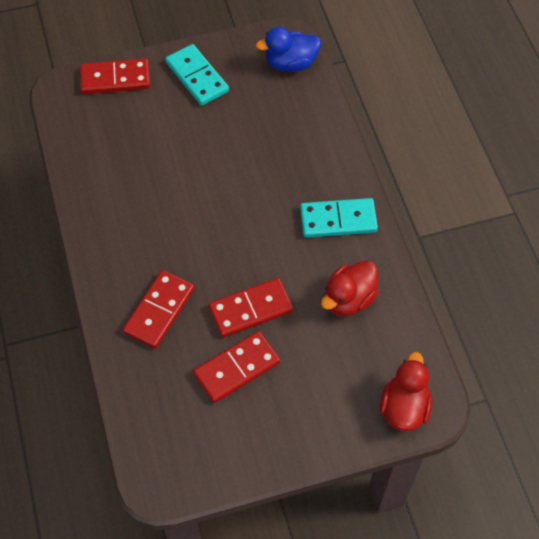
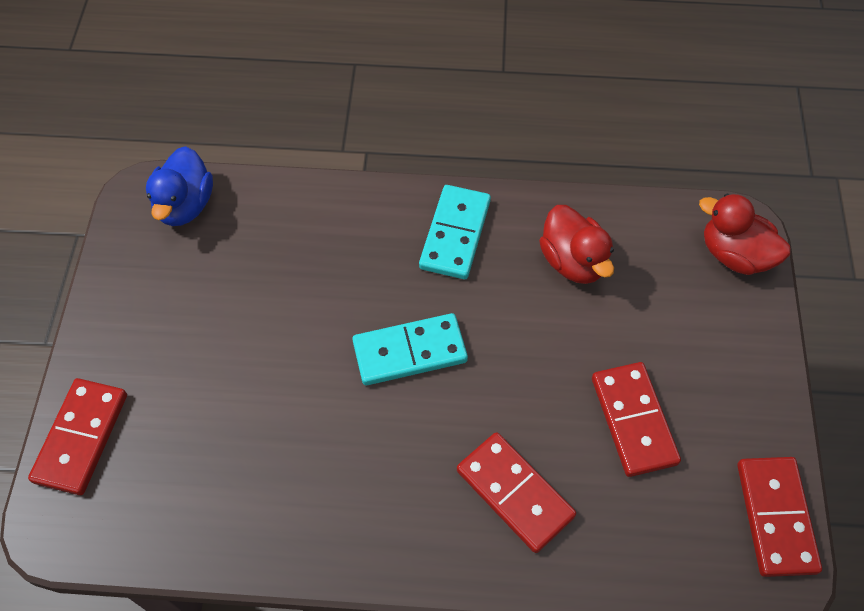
camera: 70 degrees left, 0 degrees up
turquoise domino [165,44,229,106] -> turquoise domino moved to [352,313,468,385]
red domino [208,278,293,338] -> red domino moved to [737,457,822,577]

